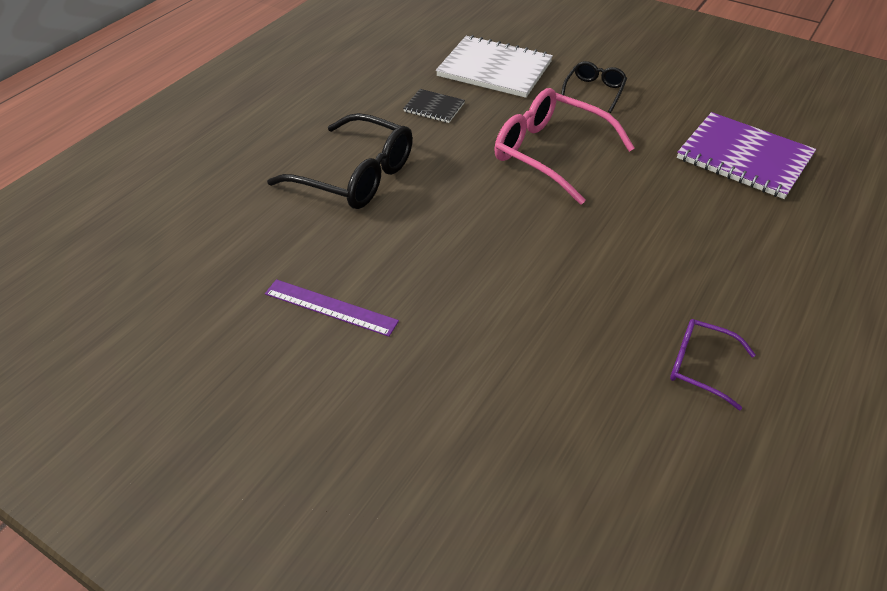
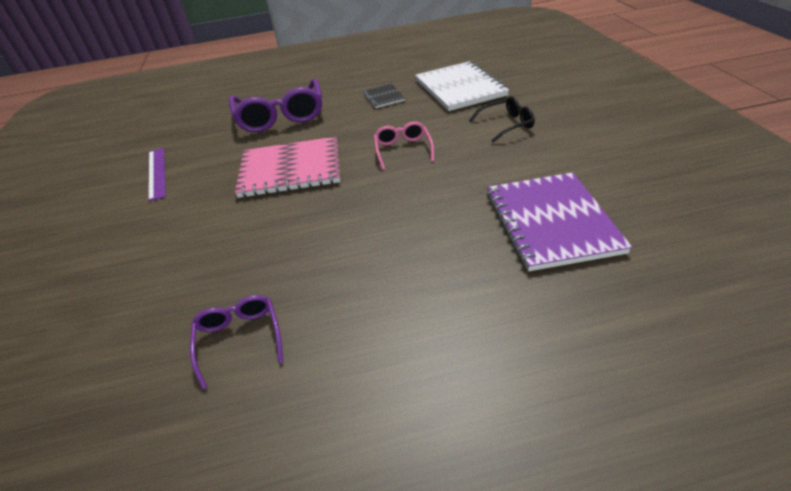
camera: 50 degrees right, 5 degrees down
black glasses [267,113,413,209] -> purple glasses [229,78,322,133]
pink glasses [494,88,635,205] -> pink glasses [374,122,434,170], size x0.53
none -> pink notebook [235,136,340,198]

